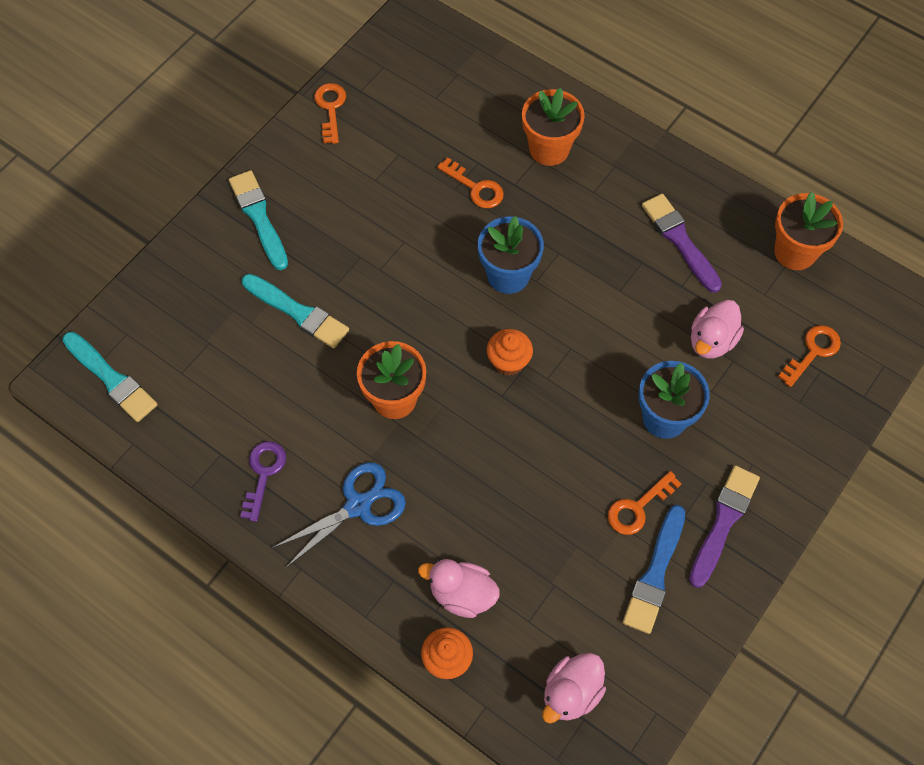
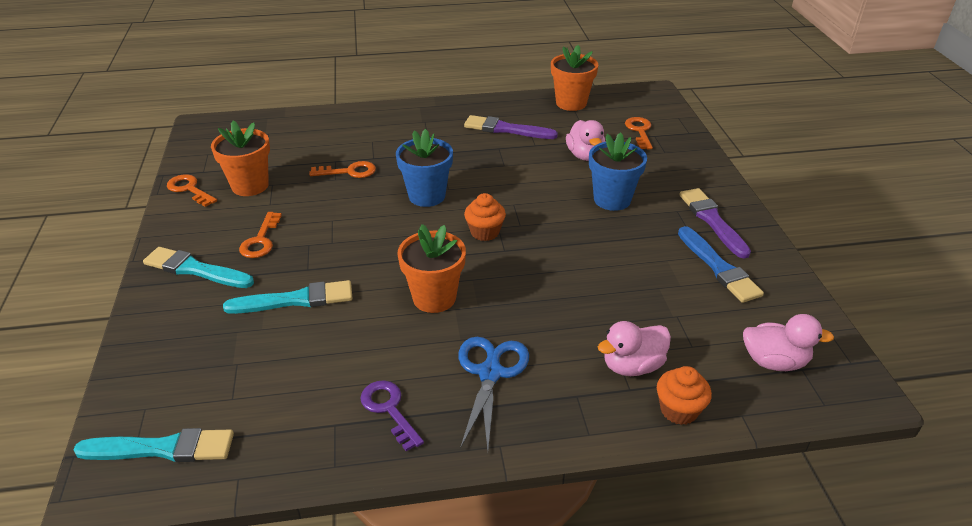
camera: 45 degrees left, 25 degrees down
orange flower pot [522,88,585,166] -> orange flower pot moved to [211,121,270,196]
pink duck [542,653,606,724] -> pink duck turned 75 degrees counterclockwise [743,314,834,371]
orange key [608,471,681,535] -> orange key moved to [239,212,282,258]

